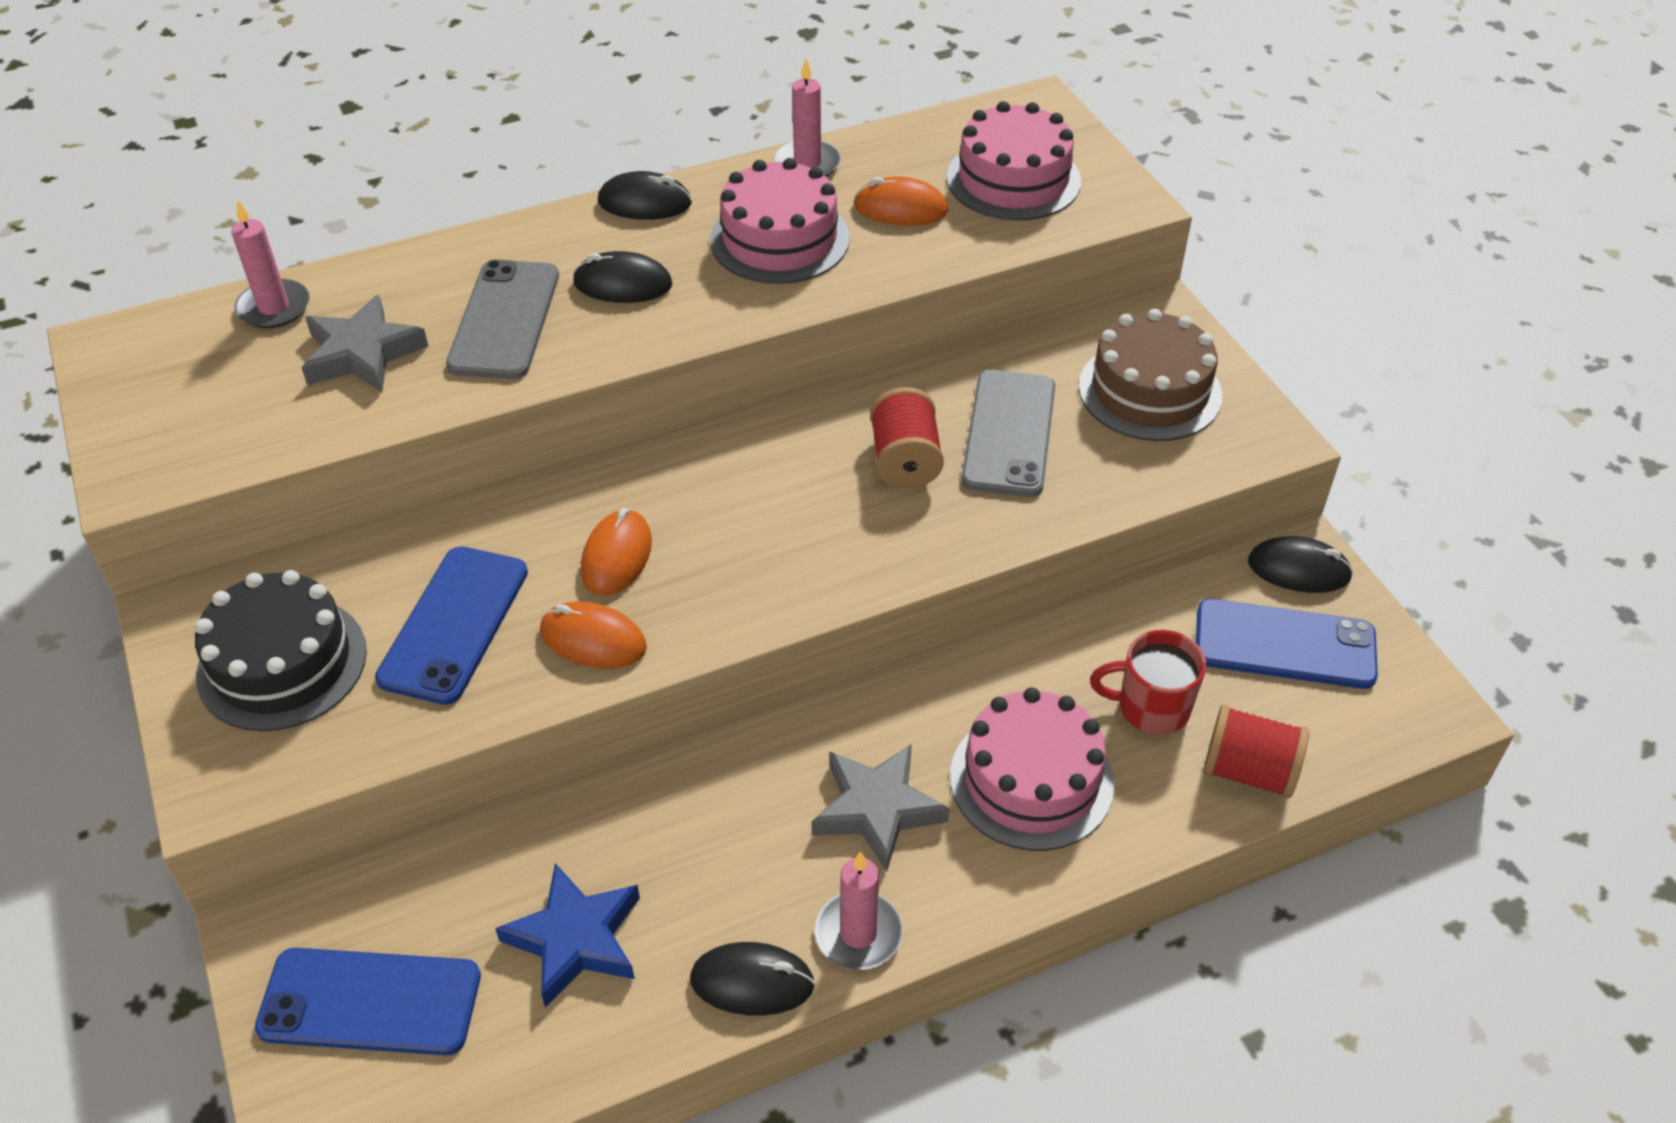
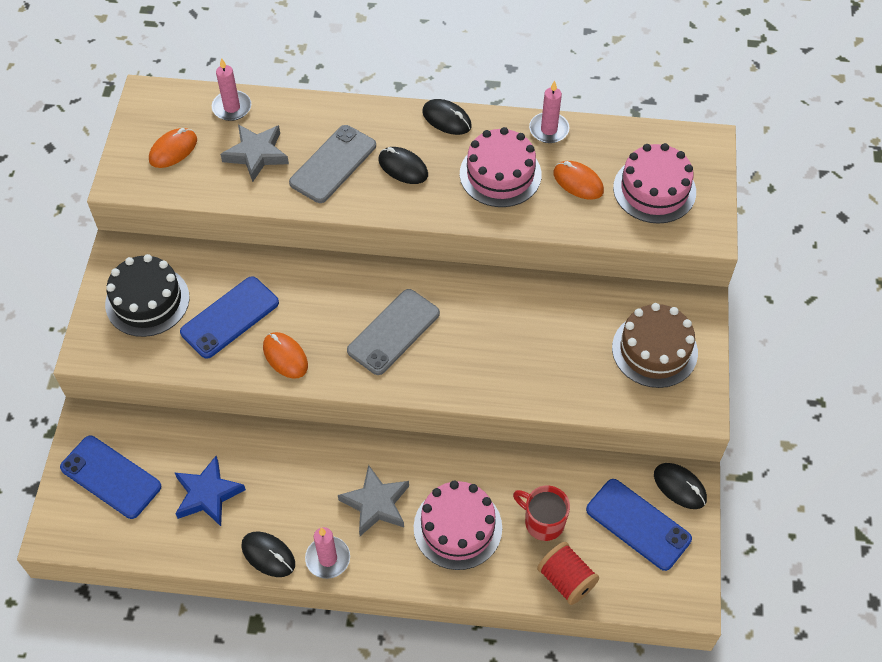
camera: 30 degrees right, 10 degrees up
orange mouse [581,508,652,596] -> orange mouse moved to [149,128,197,168]
red spool [870,387,944,489] -> none
grey phone [962,370,1055,497] -> grey phone moved to [347,289,440,375]

